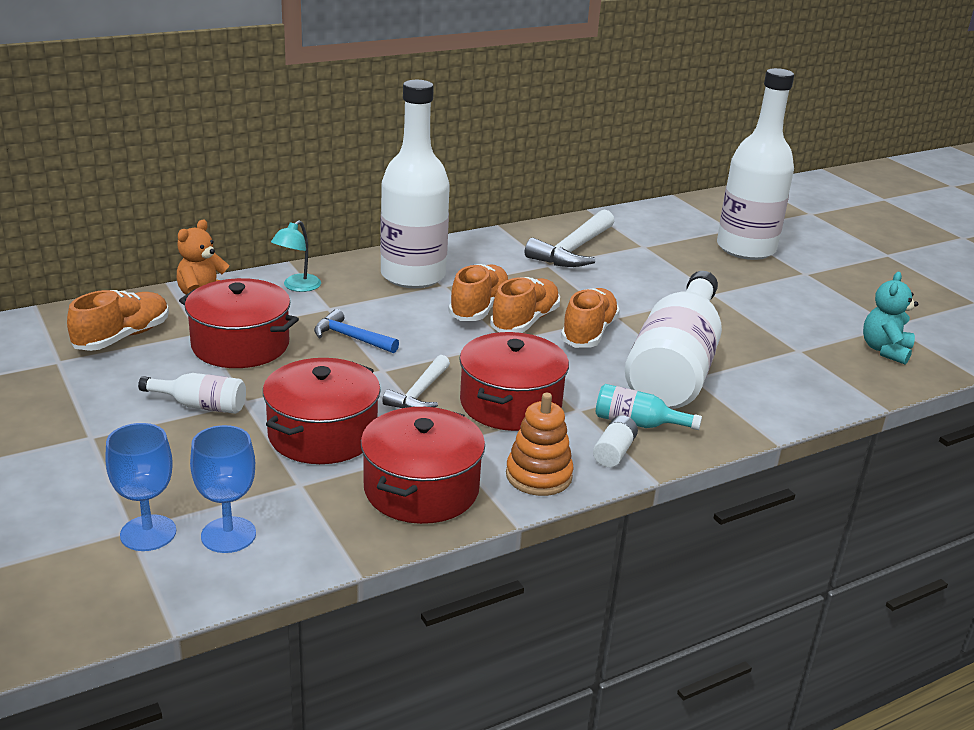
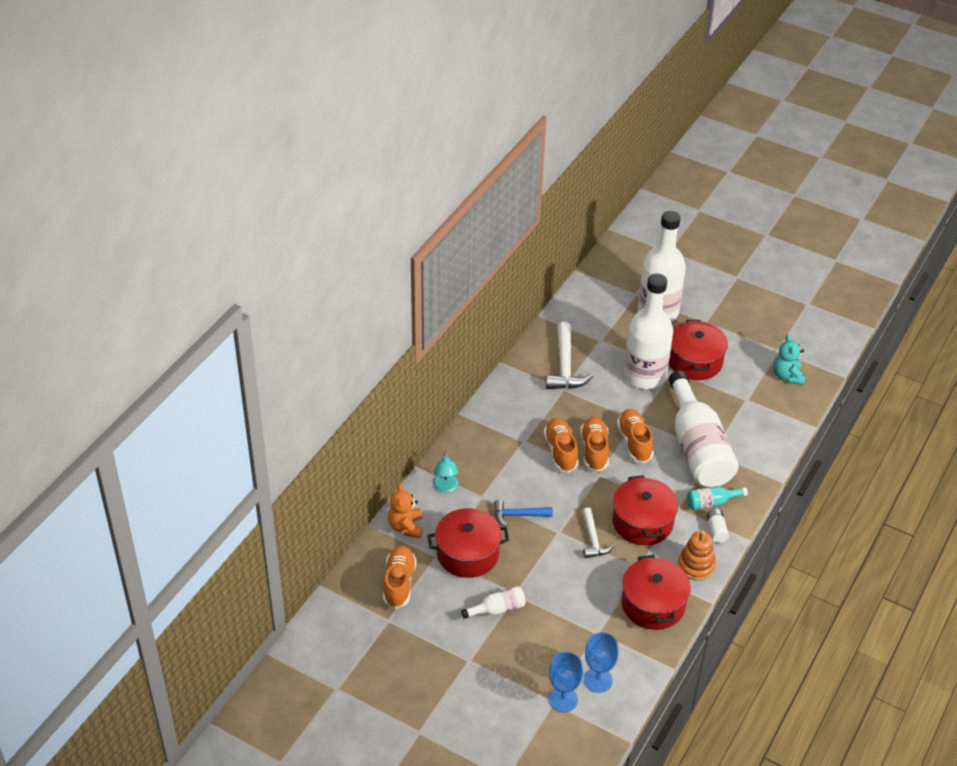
camera: 30 degrees left, 15 degrees up
red pot [263,358,381,464] -> red pot moved to [669,320,728,380]
white bottle [380,80,450,288] -> white bottle moved to [623,274,673,389]

